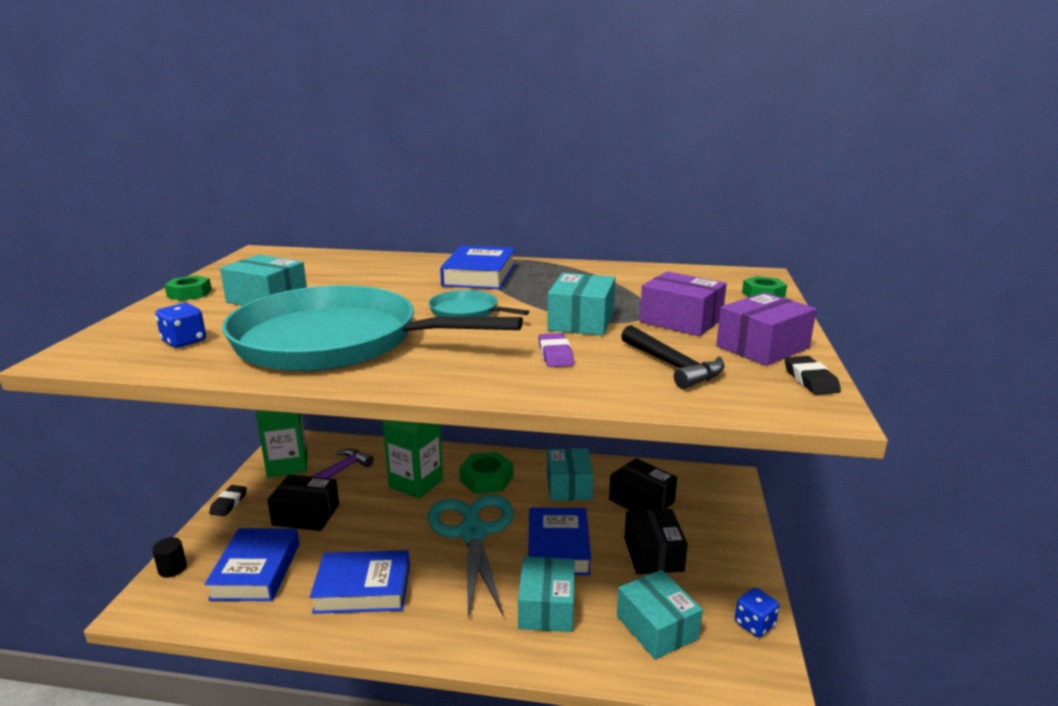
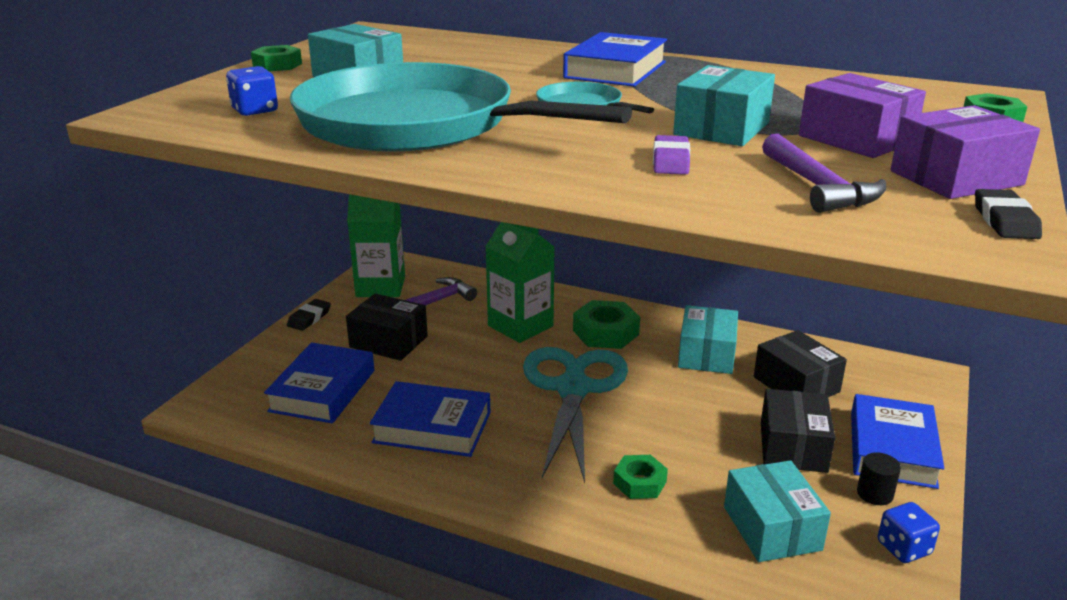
camera: 15 degrees right, 5 degrees up
black cylinder [152,537,187,577] -> black cylinder moved to [857,452,901,505]
turquoise box [518,557,575,632] -> green nut [613,455,668,499]
blue book [528,507,591,575] -> blue book moved to [851,394,944,489]
black hammer [621,325,725,389] -> purple hammer [762,134,886,213]

